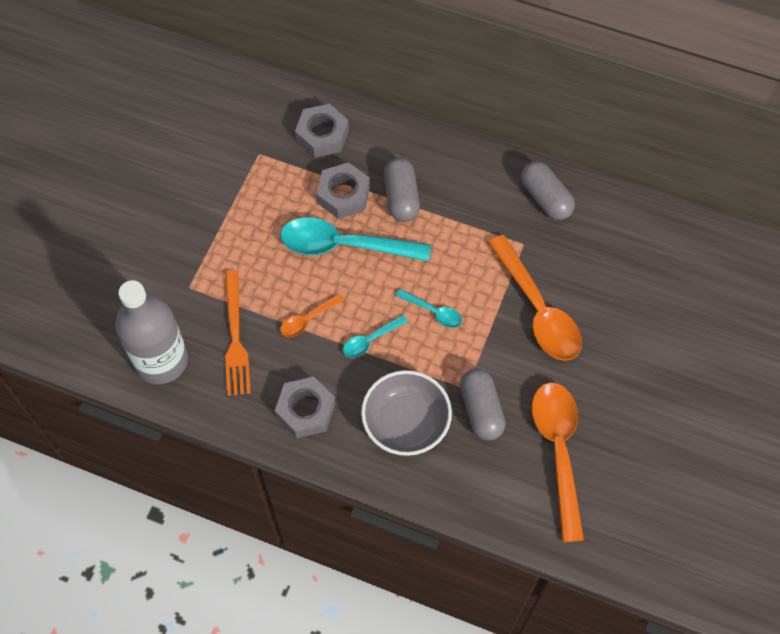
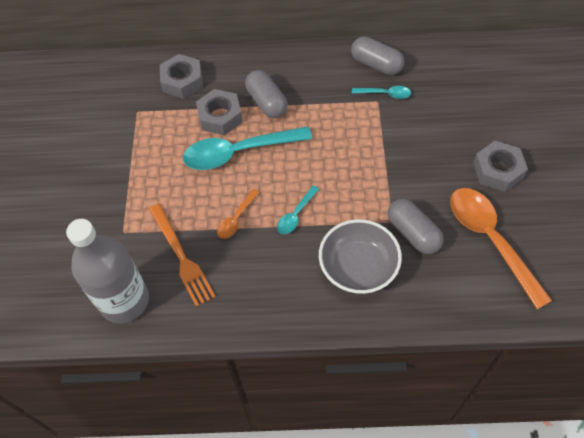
camera: 20 degrees left, 5 degrees down
grey nut [275,377,335,438] -> grey nut moved to [473,141,528,192]
turquoise spoon [395,289,462,328] -> turquoise spoon moved to [352,86,411,99]
orange spoon [488,235,582,361] -> none

